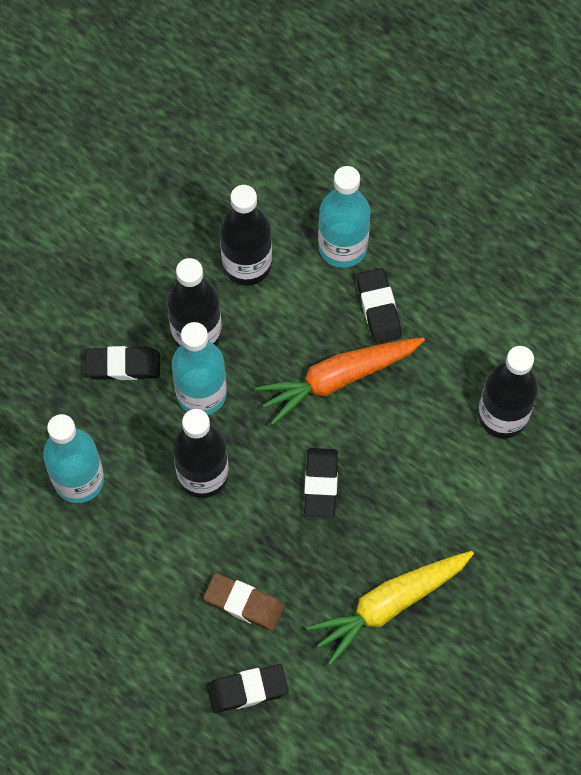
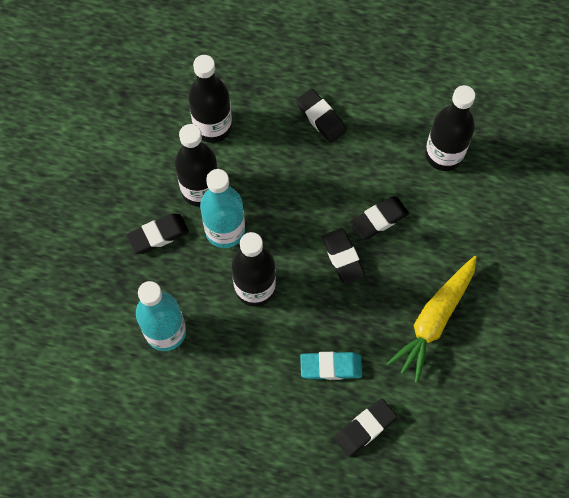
camera: 25 degrees left, 0 degrees up
brown eraser [204,573,284,631] -> turquoise eraser [300,352,362,380]
orange carrot [255,337,425,425] -> none
turquoise bottle [318,166,371,268] -> none
none -> black eraser [350,196,409,239]

